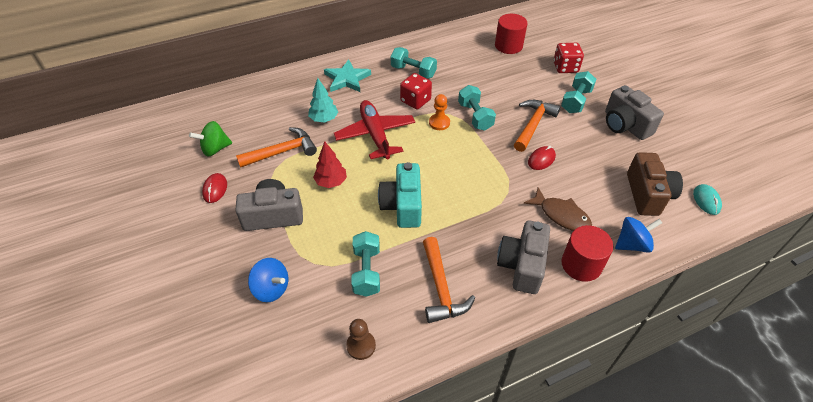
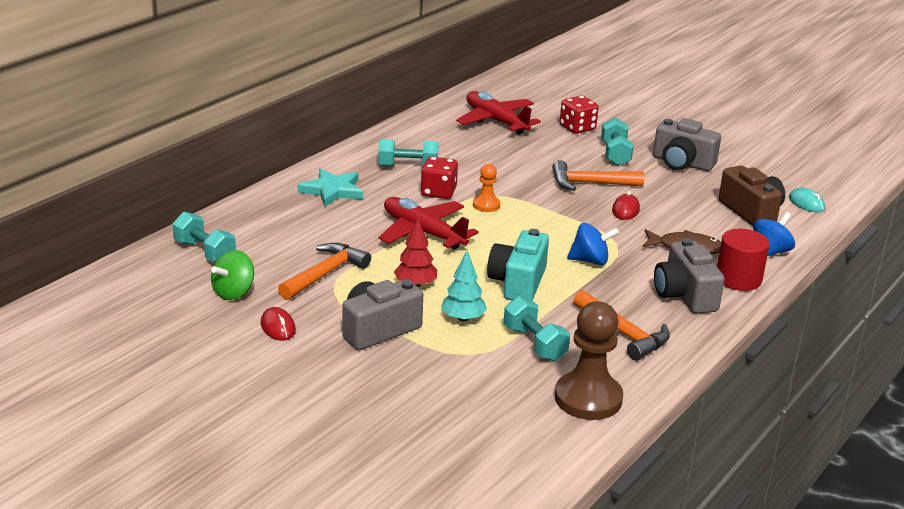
camera: 30 degrees left, 20 degrees down
blue spinning top [248,258,288,302] -> blue spinning top moved to [567,223,619,265]
turquoise tree [308,78,338,122] -> turquoise tree moved to [441,251,487,322]
brown pawn [346,319,376,360] -> brown pawn [555,301,623,420], size x1.93
turquoise camera [378,162,422,228] -> turquoise camera turned 45 degrees clockwise [487,229,549,301]
turquoise dumbbell [458,85,496,131] -> turquoise dumbbell moved to [172,212,236,262]
red cylinder [495,14,528,54] -> red plane [456,91,541,135]
orange hammer [514,100,560,152] -> orange hammer turned 90 degrees counterclockwise [552,160,644,191]

